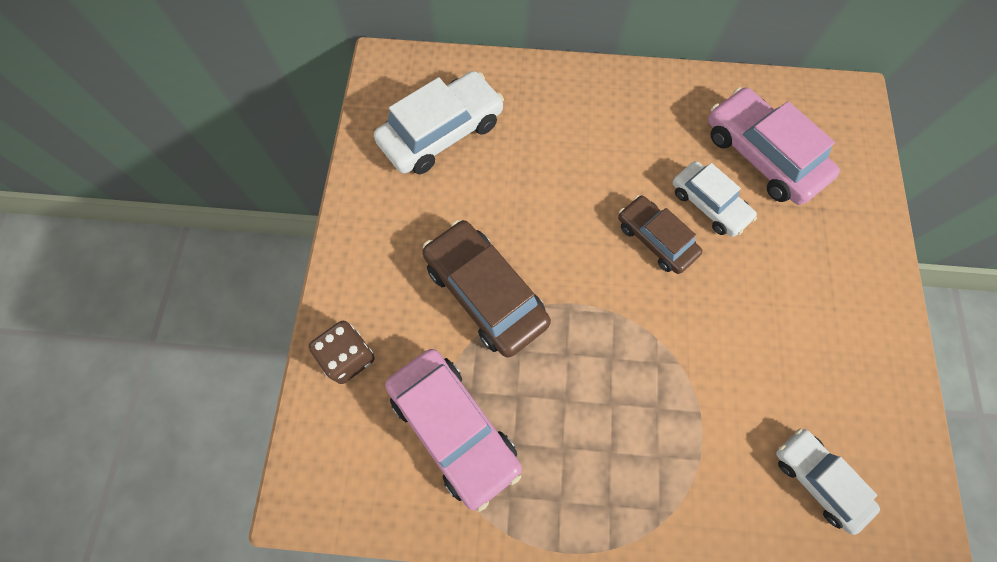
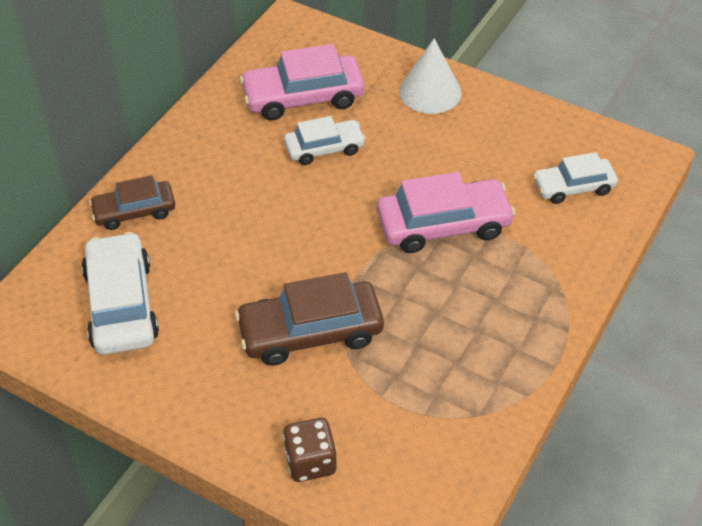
camera: 65 degrees left, 20 degrees down
pink car [385,349,522,512] -> pink car moved to [377,172,516,253]
brown car [618,195,702,274] -> brown car moved to [89,175,175,230]
none -> white cone [399,38,462,114]

